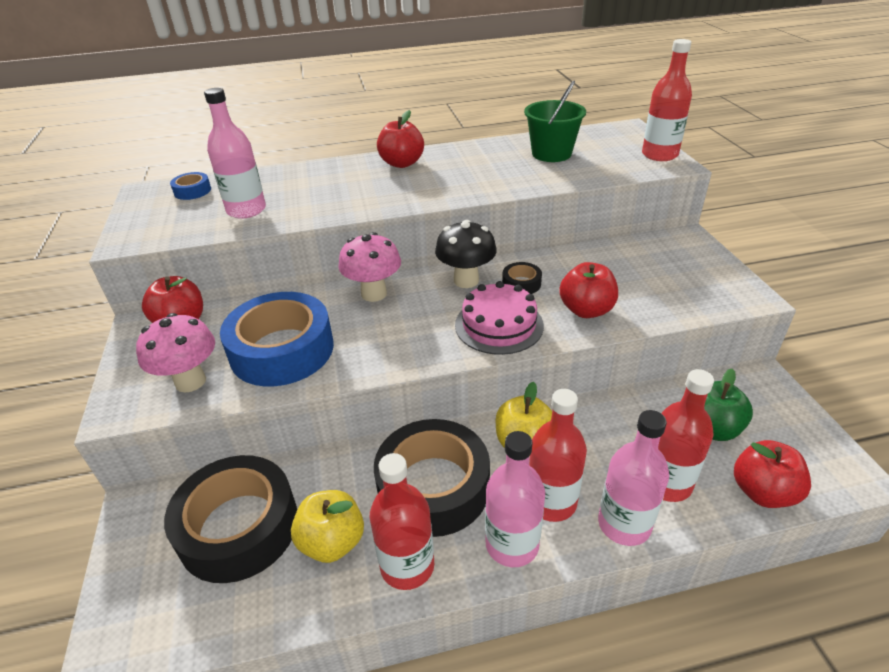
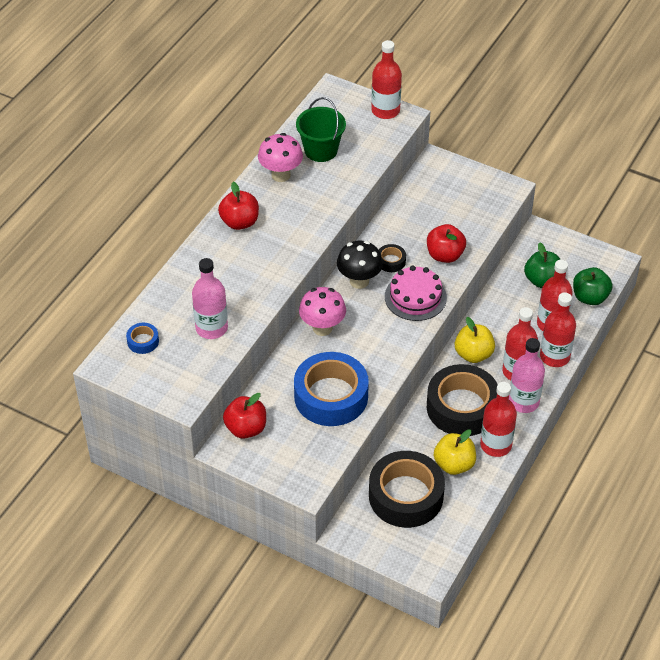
camera: 50 degrees left, 10 degrees up
pink mushroom [136,313,215,393] -> pink mushroom moved to [258,133,303,182]
pink bottle [598,410,669,546] -> red bottle [540,292,576,367]
red apple [734,440,811,508] -> green apple [573,267,613,305]

